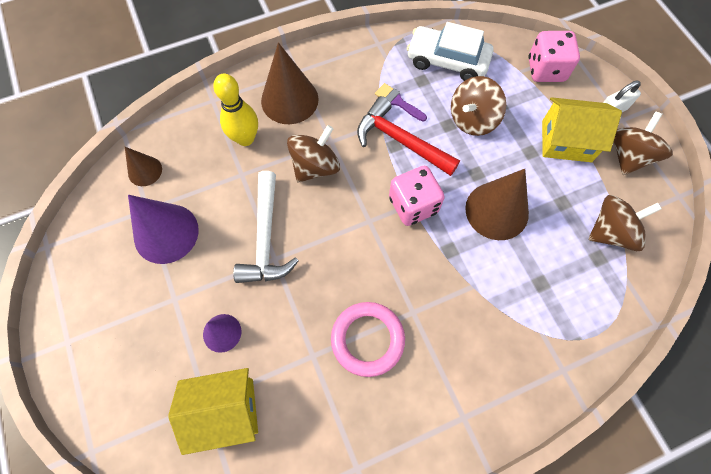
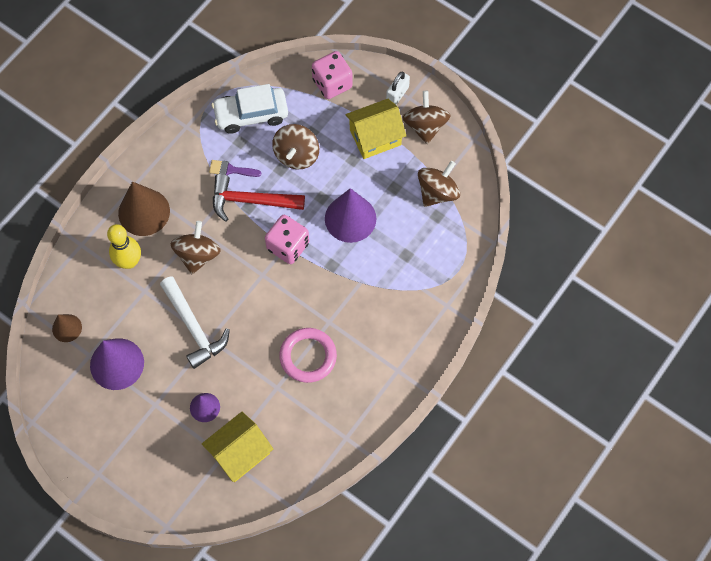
camera: 30 degrees left, 0 degrees up
brown cone [465,169,529,240] -> purple cone [325,188,376,243]

